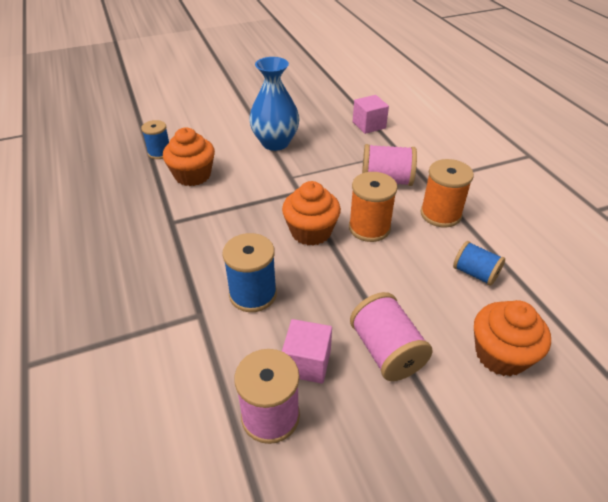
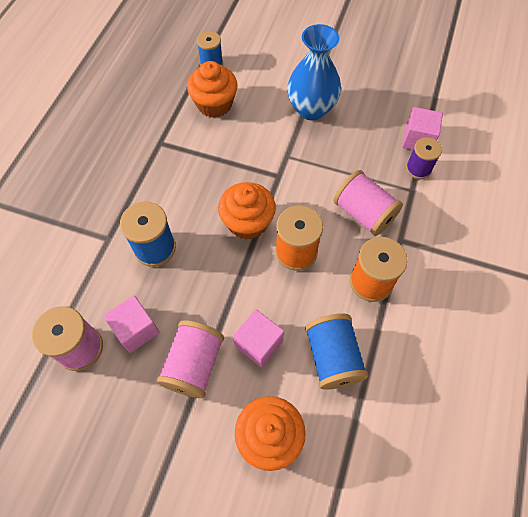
camera: 40 degrees right, 20 degrees up
blue spool [453,241,505,286] -> blue spool [305,314,368,390], size x1.51
none -> pink cube [233,310,284,367]
none -> purple spool [406,137,442,179]

